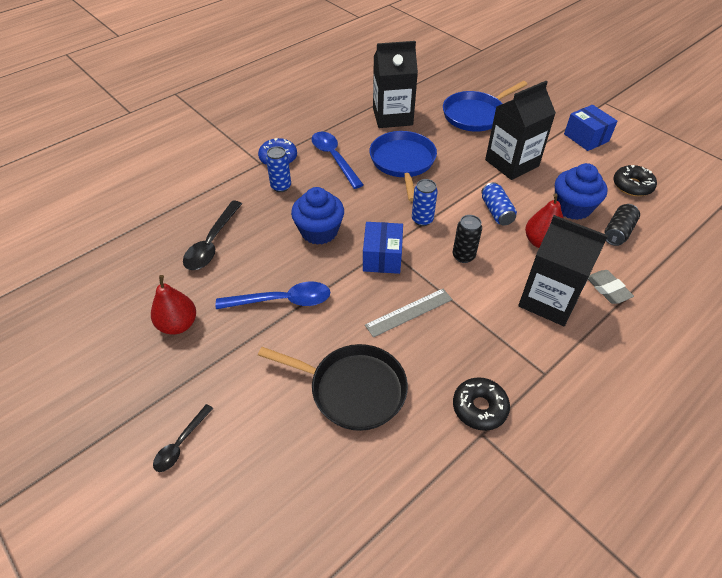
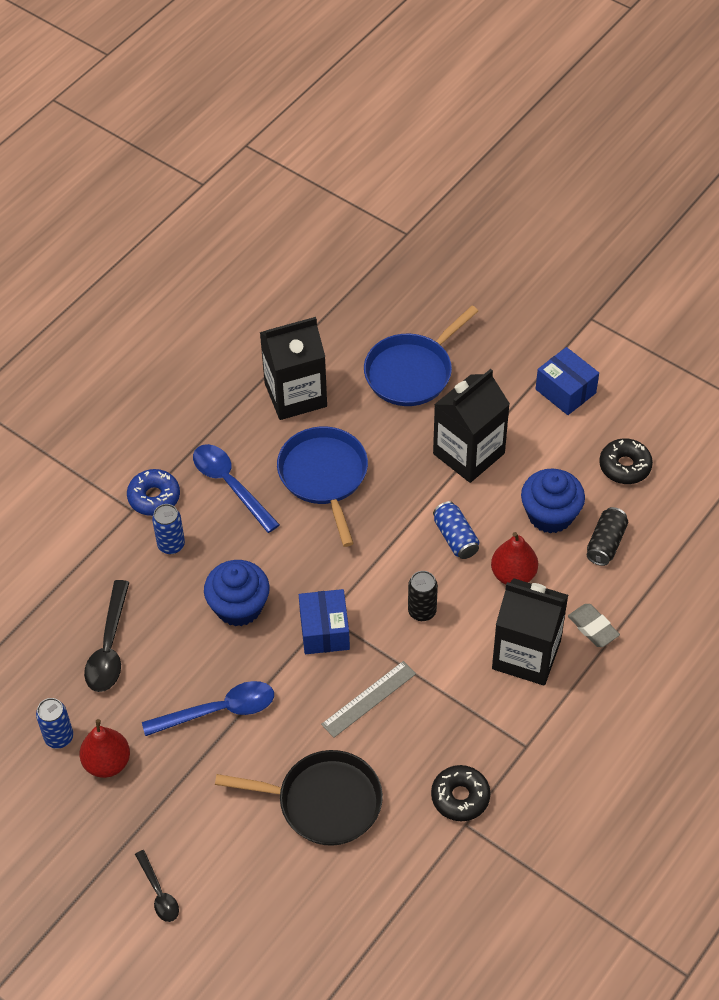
camera: 10 degrees left, 5 degrees up
black spoon [153,404,213,472] -> black spoon turned 45 degrees counterclockwise [135,850,179,922]
blue can [412,179,438,226] -> blue can moved to [36,698,73,749]

